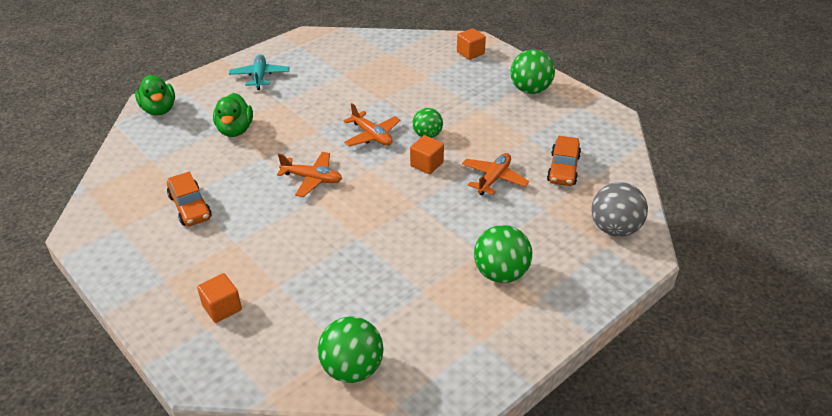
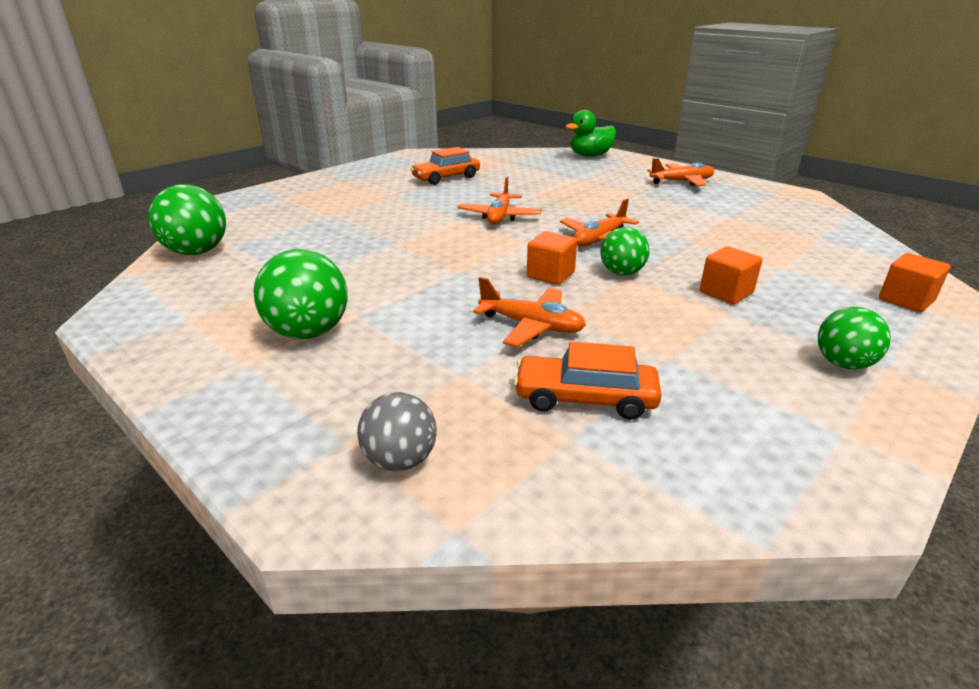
camera: 85 degrees right, 10 degrees down
orange cube [197,273,242,323] -> orange cube moved to [700,246,762,304]
green duck [213,93,253,137] -> none
turquoise plane [229,54,289,90] -> orange plane [648,158,714,186]
green ball [510,49,555,94] -> green ball [818,307,891,369], size x0.65
grey ball [592,182,648,237] -> grey ball [357,392,437,471], size x0.65

